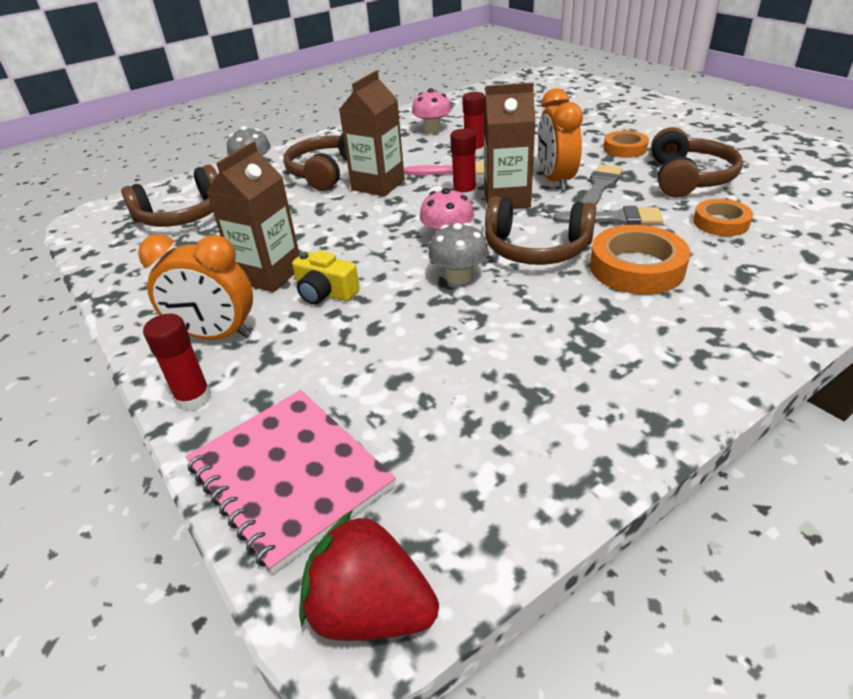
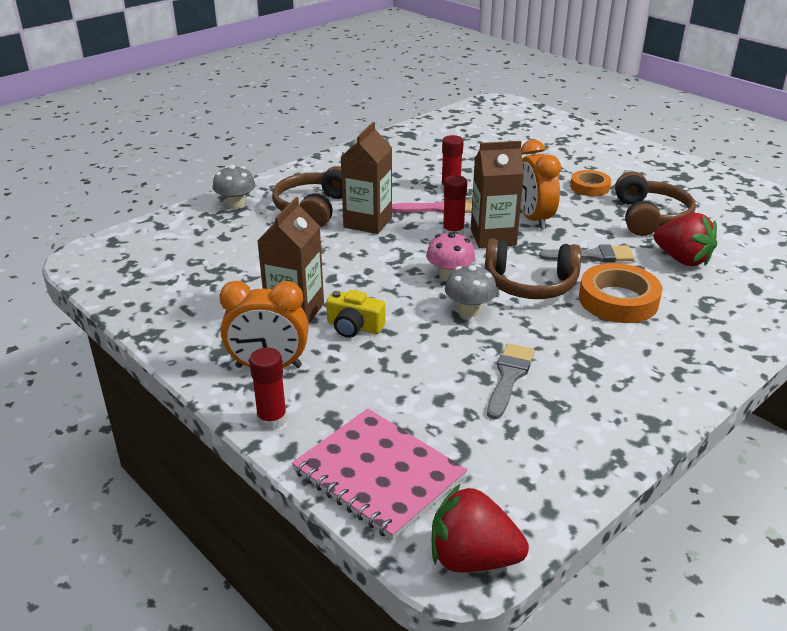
camera: 10 degrees left, 5 degrees down
brown headphones [121,165,218,227] -> none
pink mushroom [412,88,452,133] -> none
grey brush [581,165,623,205] -> grey brush moved to [487,343,535,420]
orange tape [693,199,753,236] -> red strawberry [653,213,717,266]

